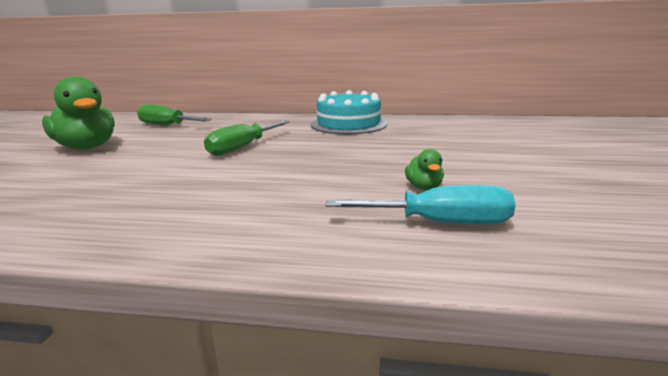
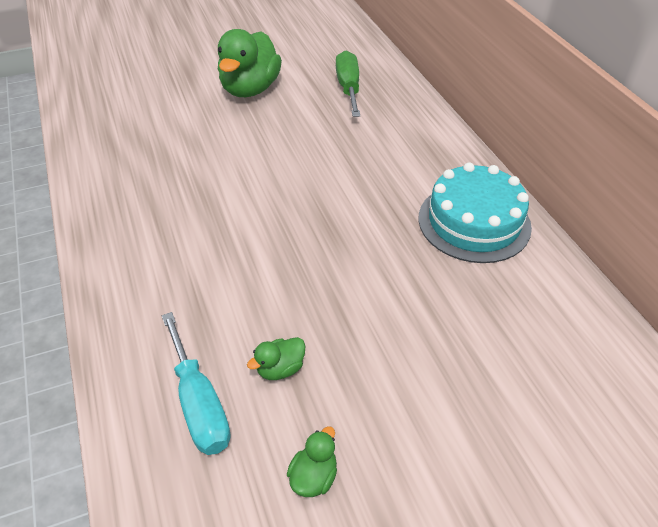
camera: 60 degrees right, 25 degrees up
green screwdriver [204,121,290,156] -> none
none -> green duck [287,426,337,497]

